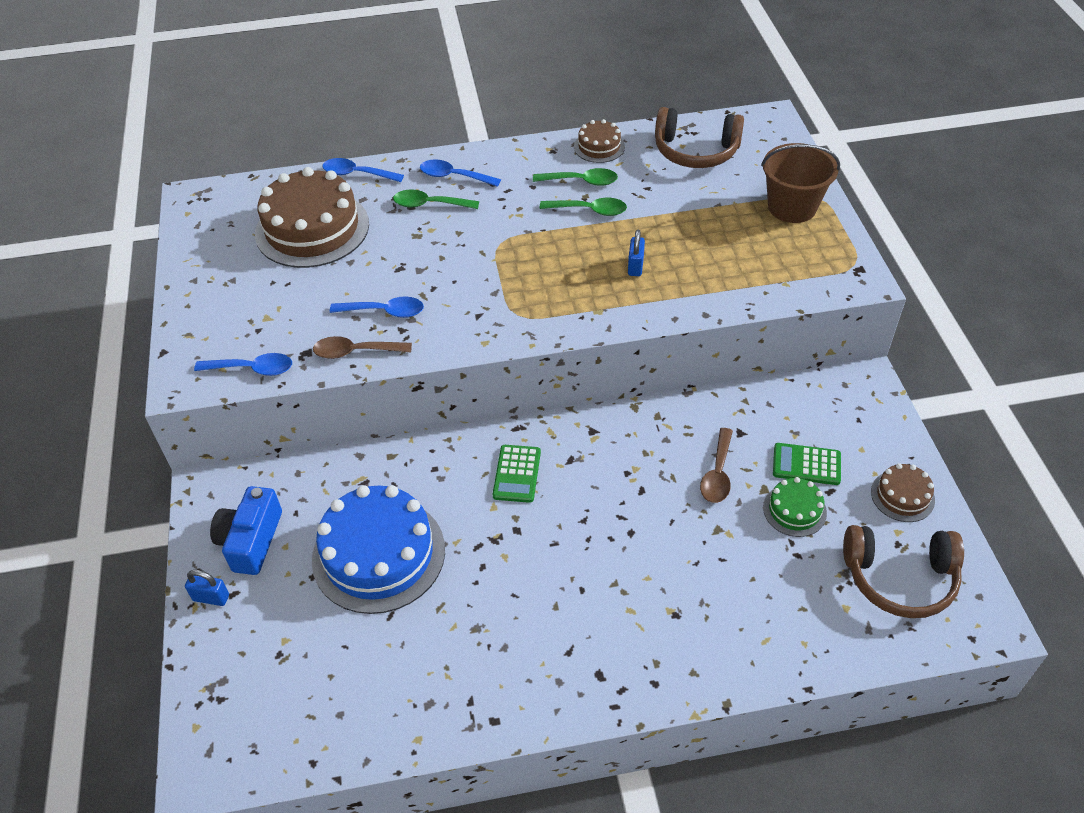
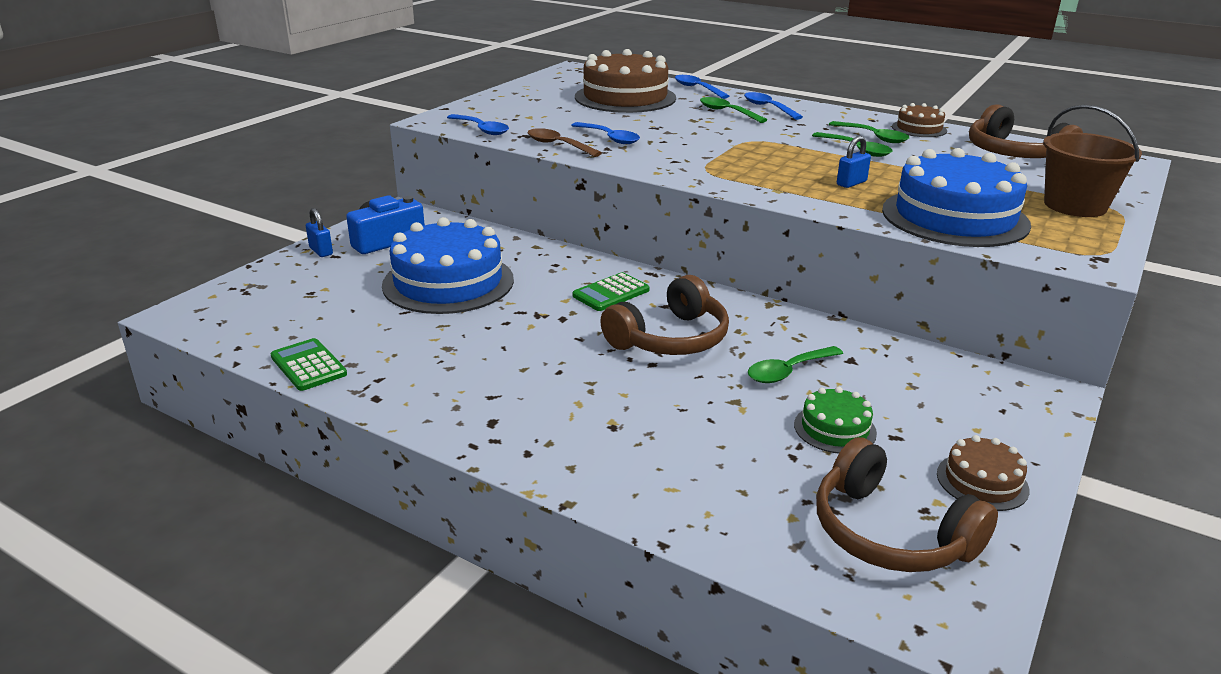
camera: 40 degrees right, 20 degrees down
brown spoon [700,428,733,503] -> green spoon [748,346,843,383]
green calculator [773,443,841,485] -> green calculator moved to [271,338,347,391]
none -> brown headphones [600,275,729,355]
none -> blue cake [882,148,1031,247]

